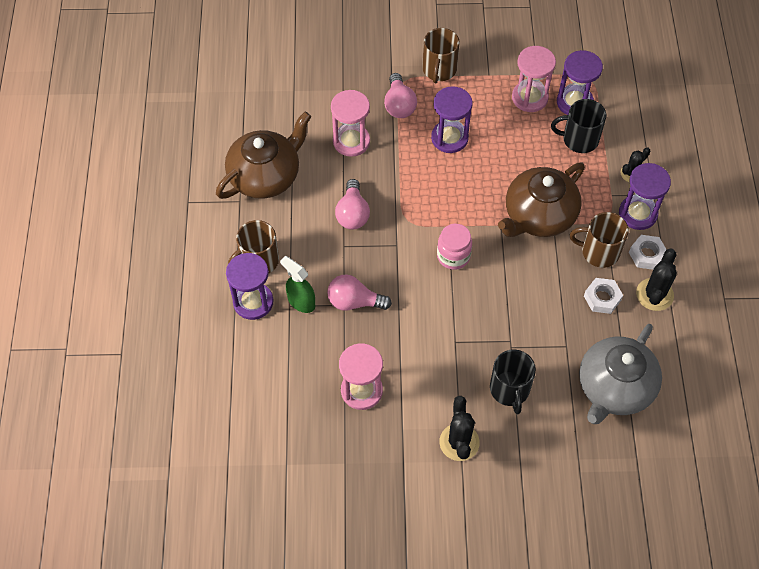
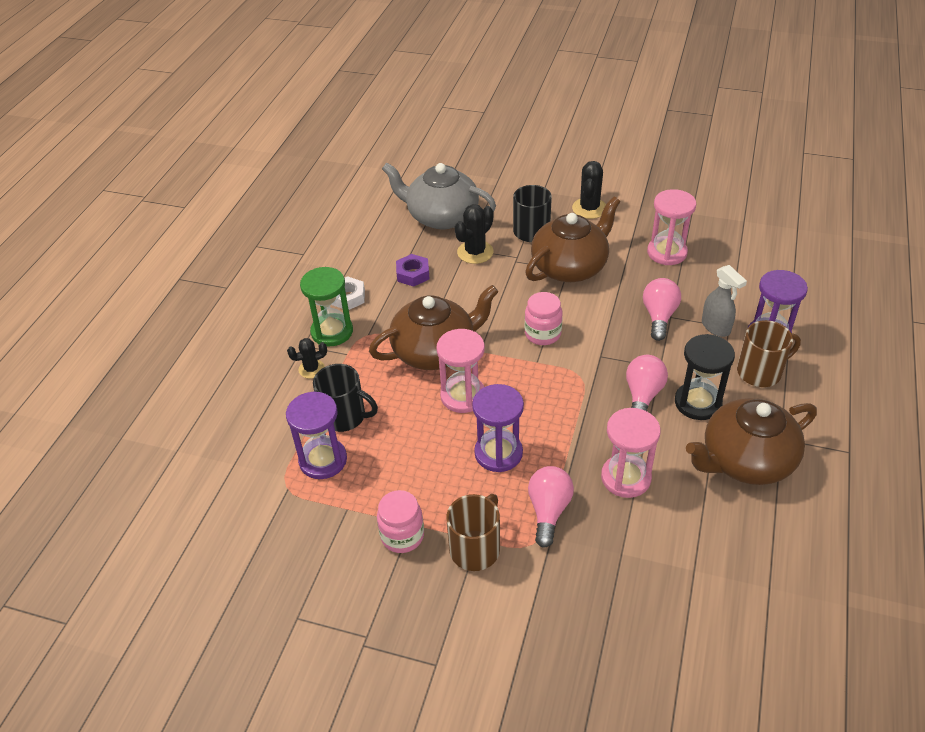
camera: 160 degrees left, 15 degrees down
green spray bottle [280,256,315,313] -> grey spray bottle [702,265,747,337]
pink light bulb [327,274,392,311] -> pink light bulb turned 105 degrees counterclockwise [643,278,681,341]
pink hourglass [512,46,556,112] -> pink hourglass moved to [436,329,485,413]
brown mug [570,212,629,268] -> none
grey teapot [579,324,662,424] -> grey teapot turned 120 degrees counterclockwise [382,163,496,229]
white nut [584,278,623,314] -> purple nut [396,254,430,287]
purple hourglass [619,163,671,230] -> green hourglass [300,267,353,347]
black cactus [636,249,677,311] -> black cactus moved to [455,204,494,264]
none -> pink jar [377,490,424,553]
none -> brown teapot [525,197,620,282]
none -> black hourglass [675,334,735,420]

